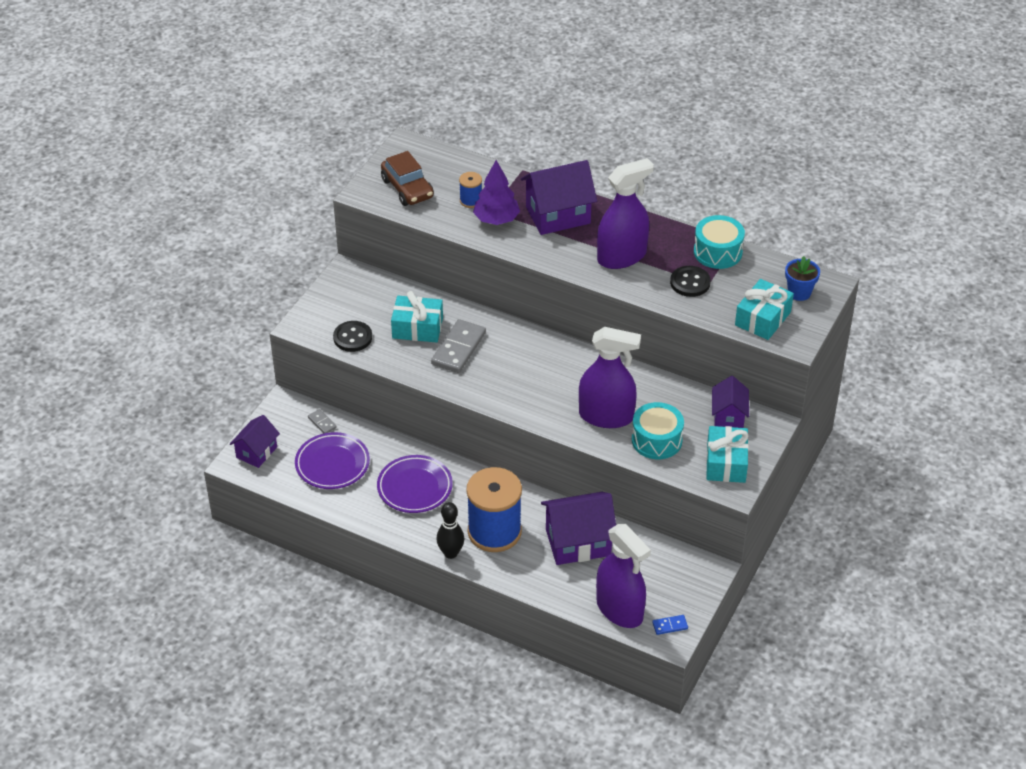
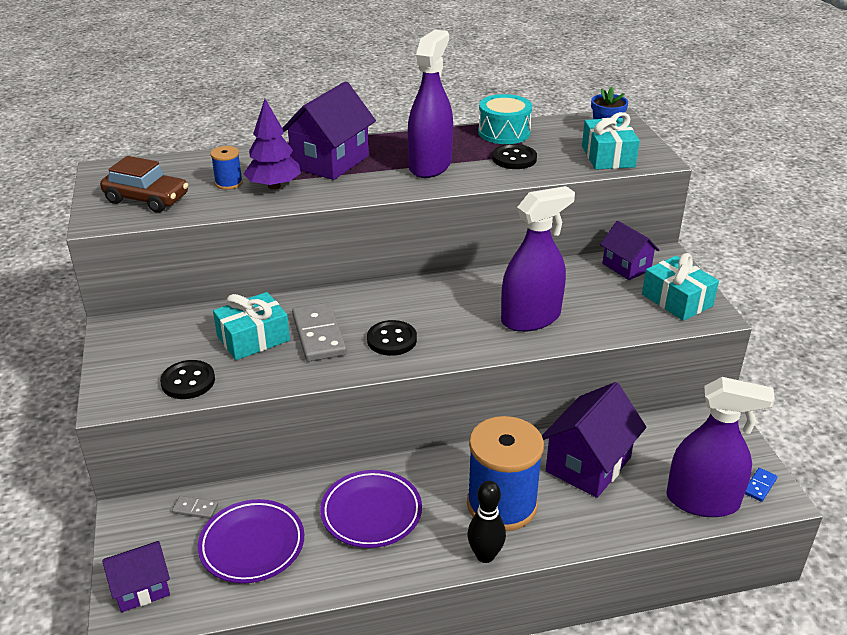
camera: 40 degrees left, 10 degrees down
purple house [230,415,280,468] -> purple house turned 75 degrees clockwise [102,541,170,612]
turquoise drum [632,402,684,459] -> none
none -> black button [367,320,417,356]

